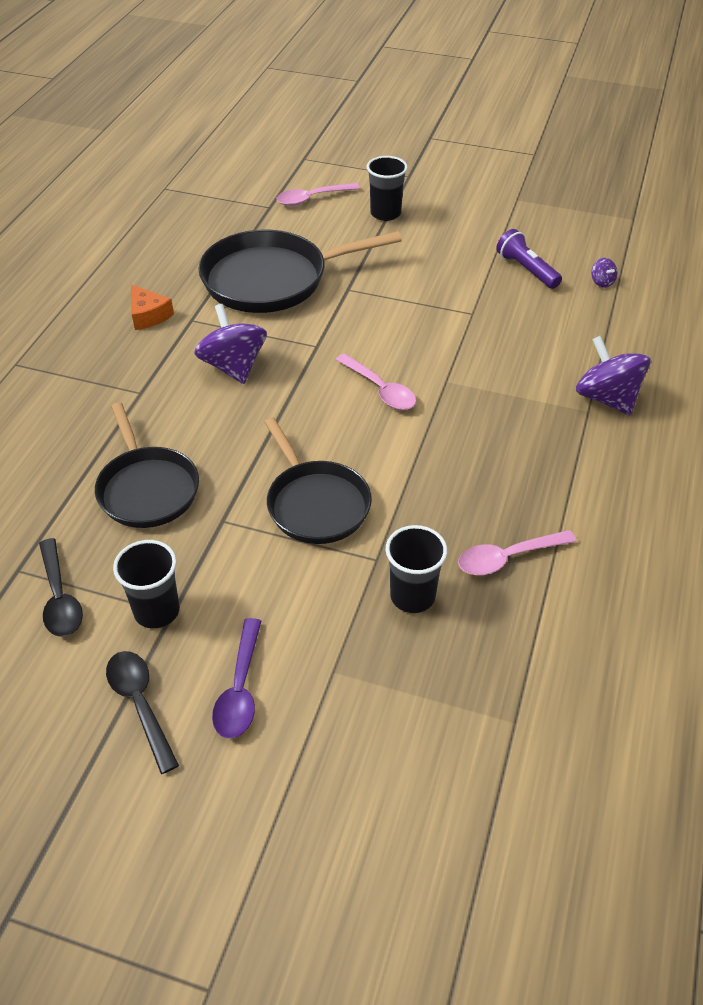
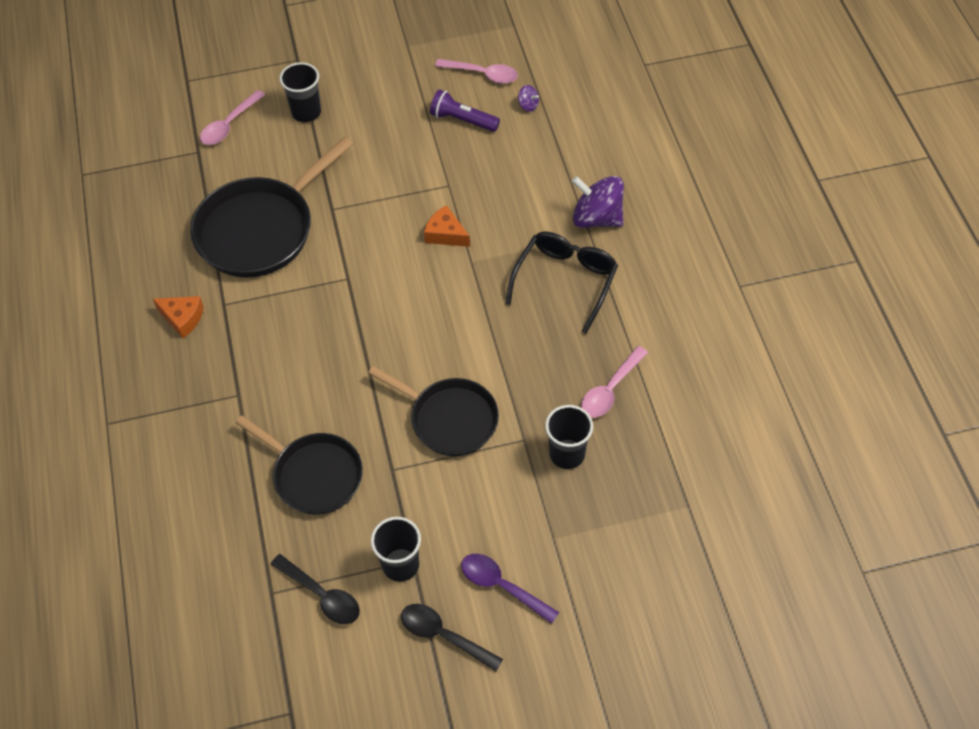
camera: 30 degrees left, 10 degrees up
purple spinning top [195,304,267,384] -> none
purple spoon [212,618,262,738] -> purple spoon turned 150 degrees clockwise [461,554,559,624]
pink spoon [336,354,416,410] -> pink spoon moved to [435,59,518,84]
none -> orange cheese [424,205,470,247]
none -> black glasses [505,232,618,333]

